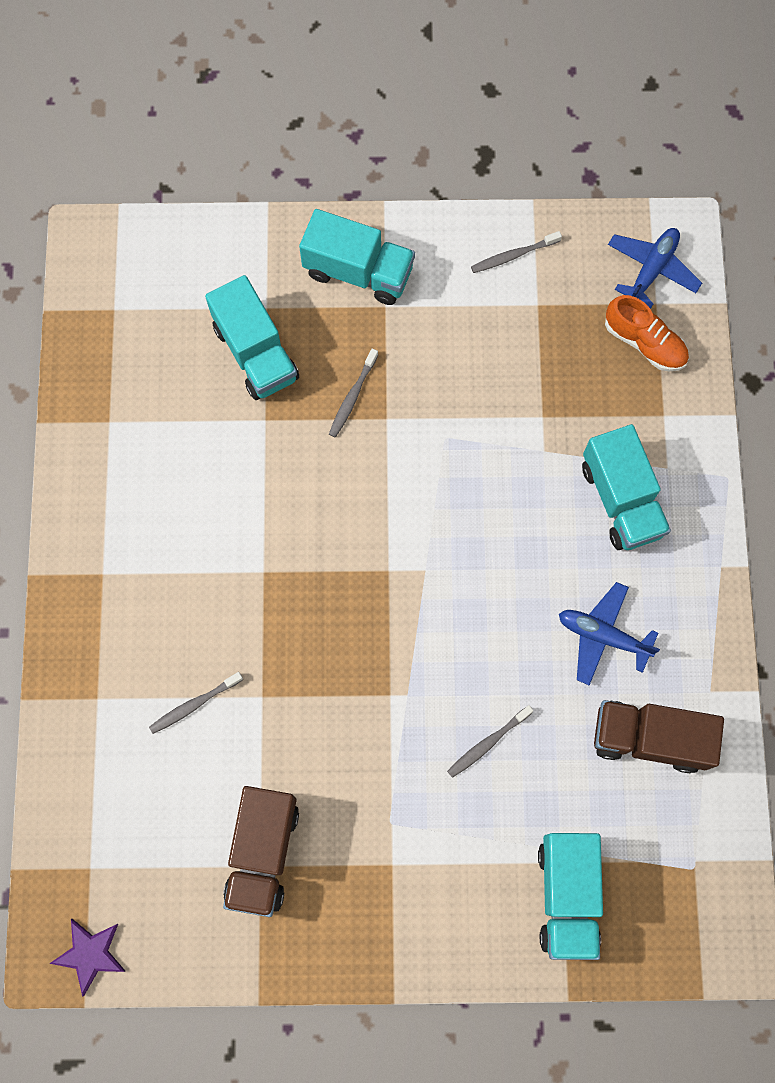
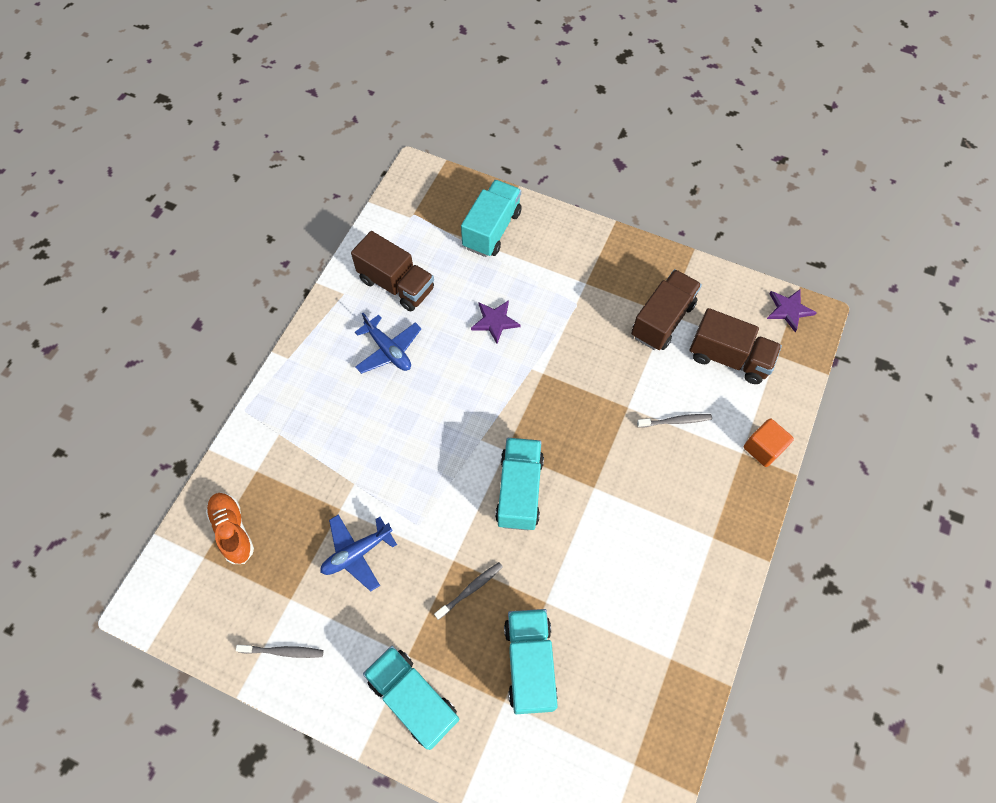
camera: 155 degrees left, 10 degrees down
grey toothbrush [447,705,534,778] -> purple star [471,300,521,344]
turquoise truck [582,424,671,550] -> turquoise truck moved to [495,438,544,530]
blue plane [608,228,702,309] -> blue plane moved to [320,514,397,591]
none -> brown truck [689,308,782,384]
none -> orange cube [744,418,794,467]

